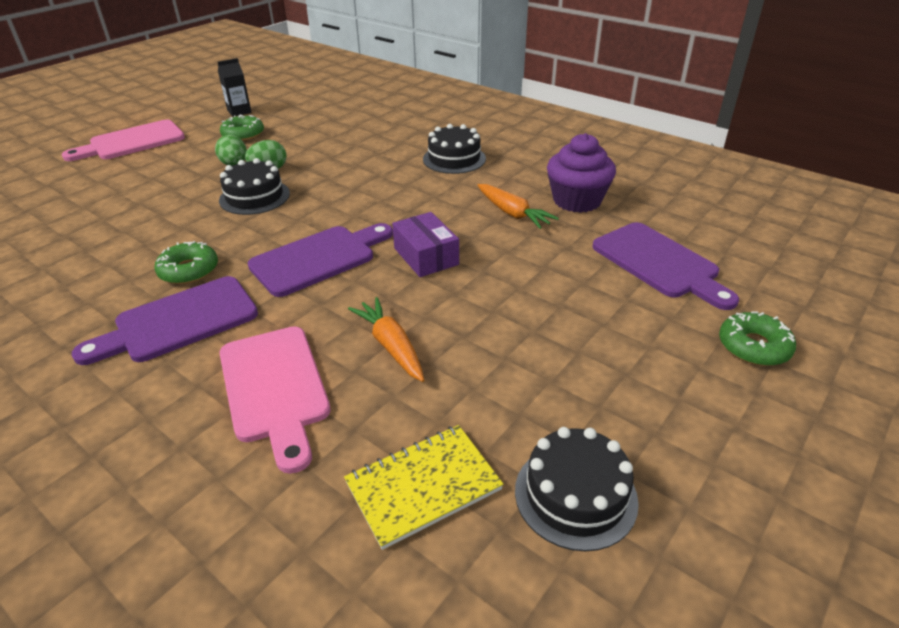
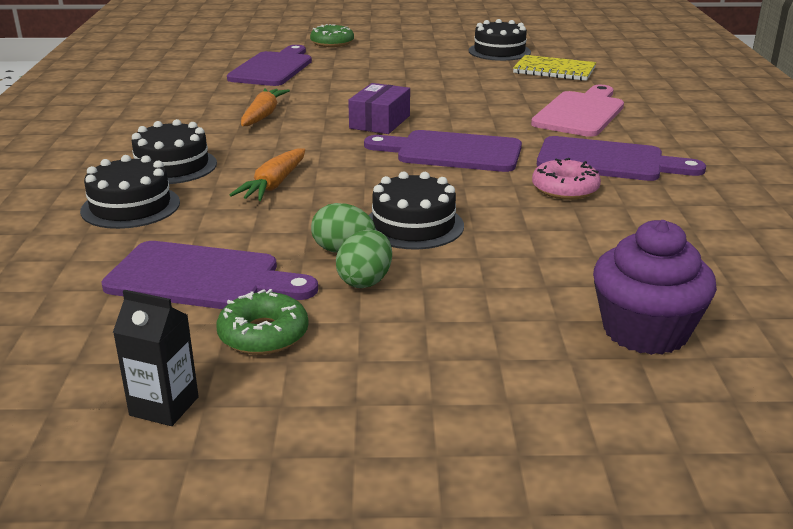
camera: 130 degrees left, 10 degrees down
pink cutting board [62,120,185,161] -> none
green donut [154,241,218,284] -> pink donut [532,158,601,200]
orange carrot [348,297,424,382] -> orange carrot moved to [230,148,305,201]
purple cupcake [547,133,616,213] -> purple cupcake moved to [593,220,717,355]
none -> black cake [80,155,180,229]
none -> purple cutting board [102,241,318,309]

